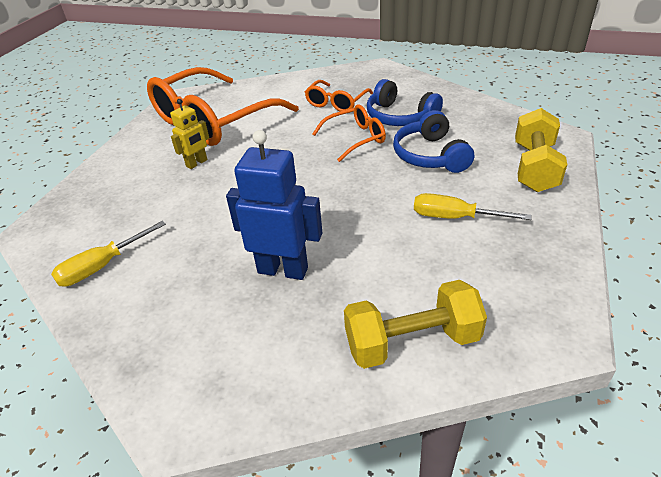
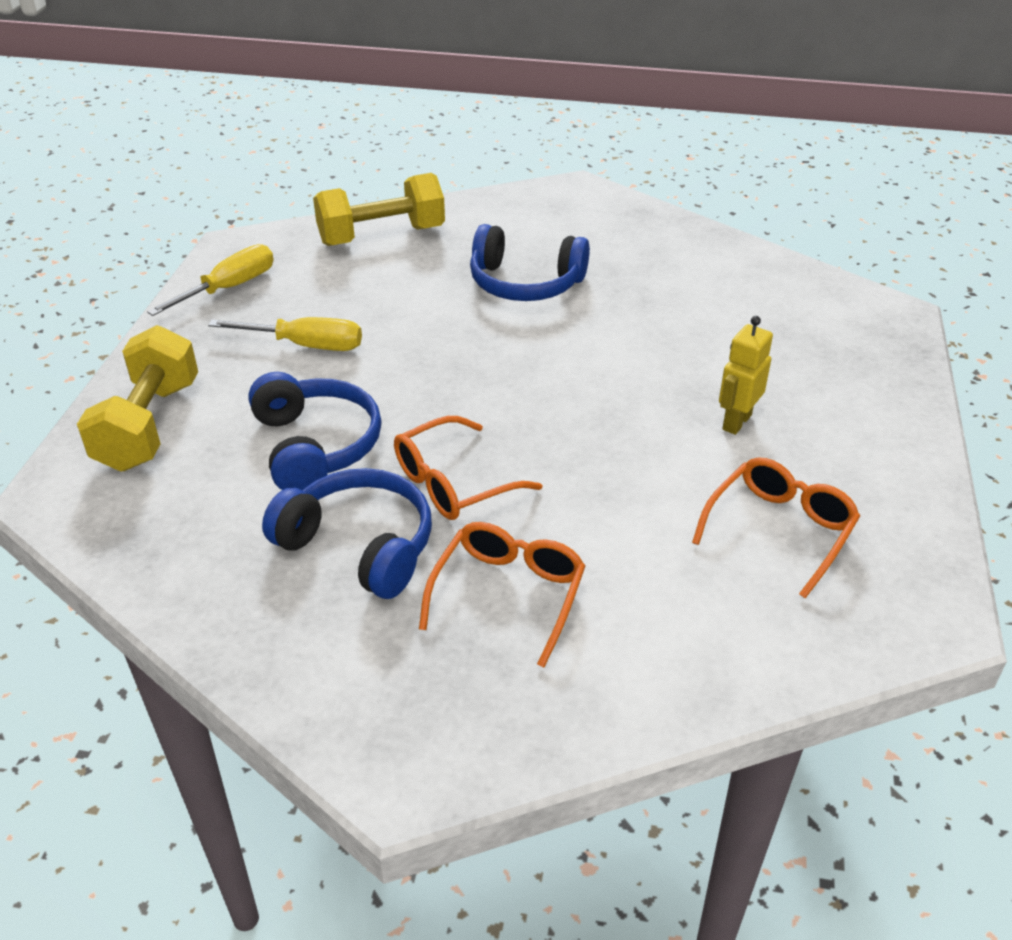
camera: 170 degrees right, 0 degrees up
yellow screwdriver [51,221,166,287] -> yellow screwdriver moved to [147,244,274,316]
orange glasses [147,67,299,146] -> orange glasses [692,457,860,598], size x0.48
blue robot [226,130,322,280] -> blue headphones [470,224,590,301]

